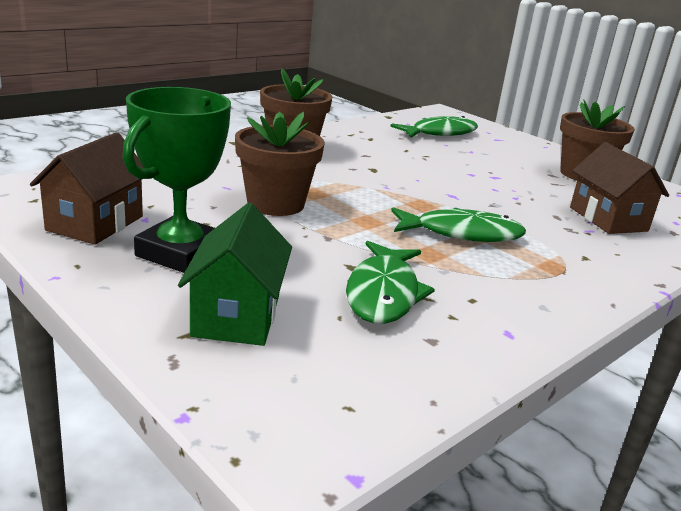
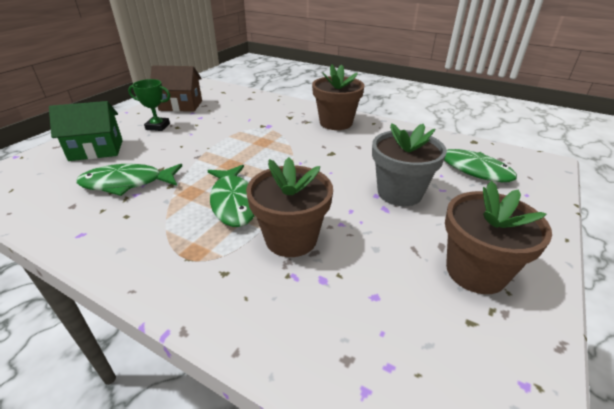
camera: 75 degrees right, 10 degrees up
green trophy [122,87,231,273] -> green trophy [128,79,170,131], size x0.57
brown flower pot [235,112,325,216] -> brown flower pot moved to [246,157,333,257]
brown house [570,142,669,234] -> none
none -> grey flower pot [372,124,447,206]

